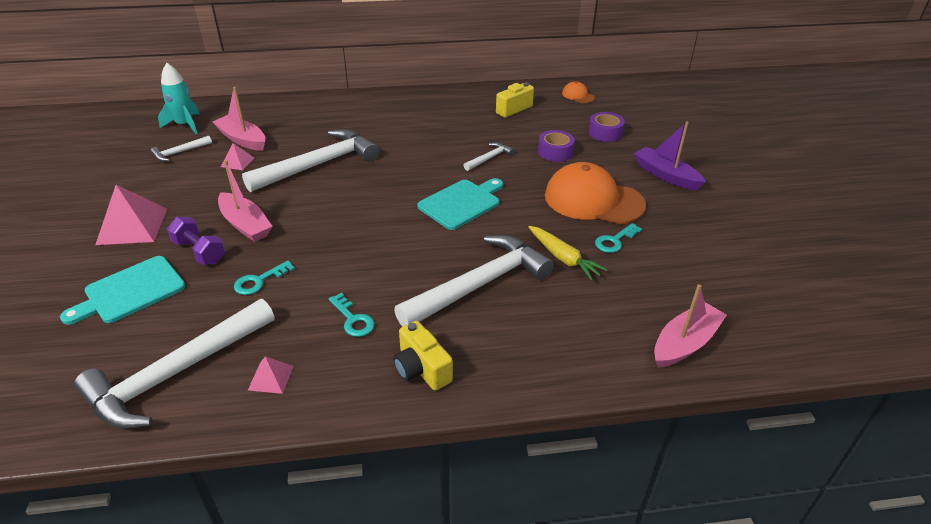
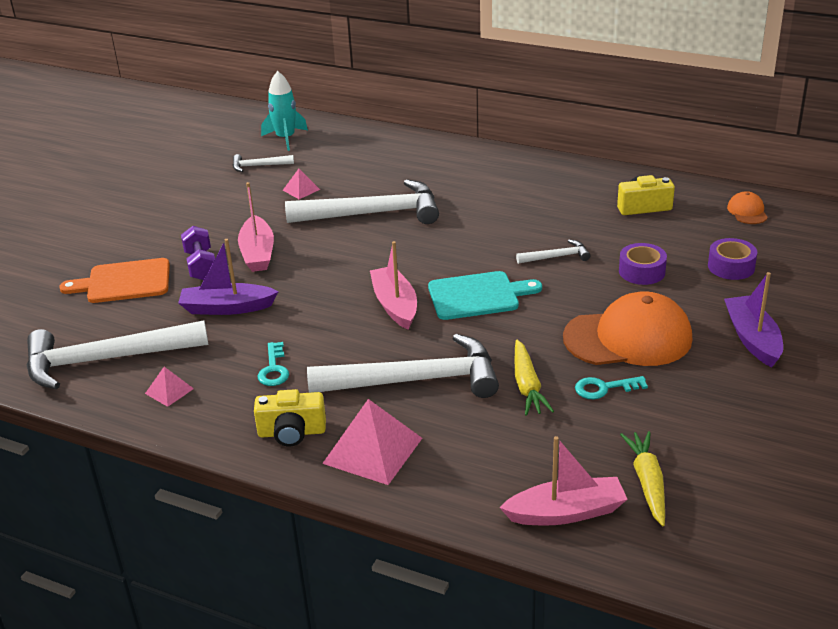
camera: 35 degrees right, 5 degrees down
turquoise cutting board [60,256,185,325] -> orange cutting board [59,258,170,303]
pink pyramid [95,185,167,245] -> pink pyramid moved to [322,399,422,485]
pink boat [212,87,265,151] -> pink boat moved to [370,241,417,330]
turquoise key [234,261,295,295] -> purple boat [178,239,279,315]
yellow camera [393,321,453,391] -> yellow camera turned 90 degrees counterclockwise [254,389,326,447]
orange cap [545,162,646,224] -> orange cap turned 120 degrees clockwise [563,291,692,366]
none -> yellow carrot [620,431,665,526]

